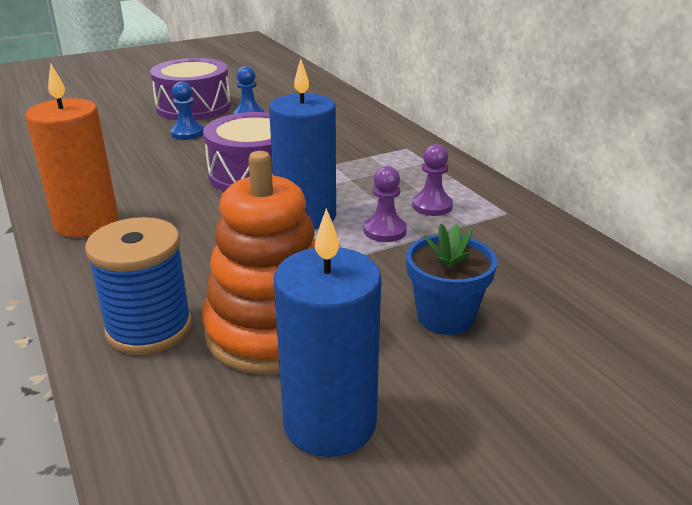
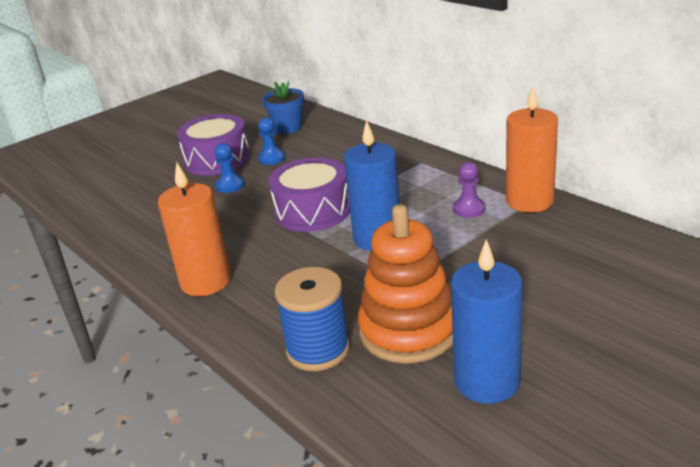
camera: 10 degrees left, 0 degrees up
purple pawn [364,166,407,242] -> none
blue flower pot [406,224,497,335] -> blue flower pot moved to [262,81,304,134]
none -> orange candle [506,86,558,212]

